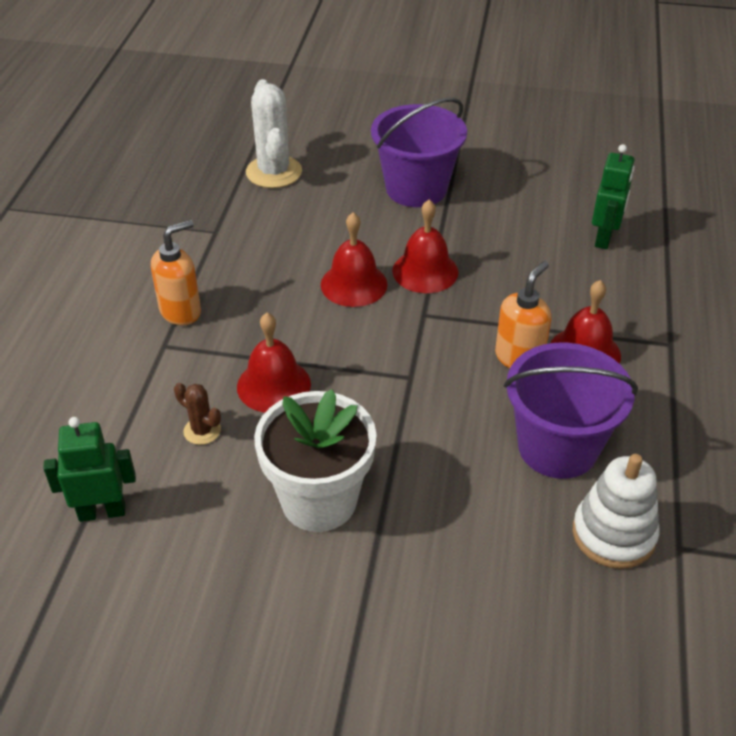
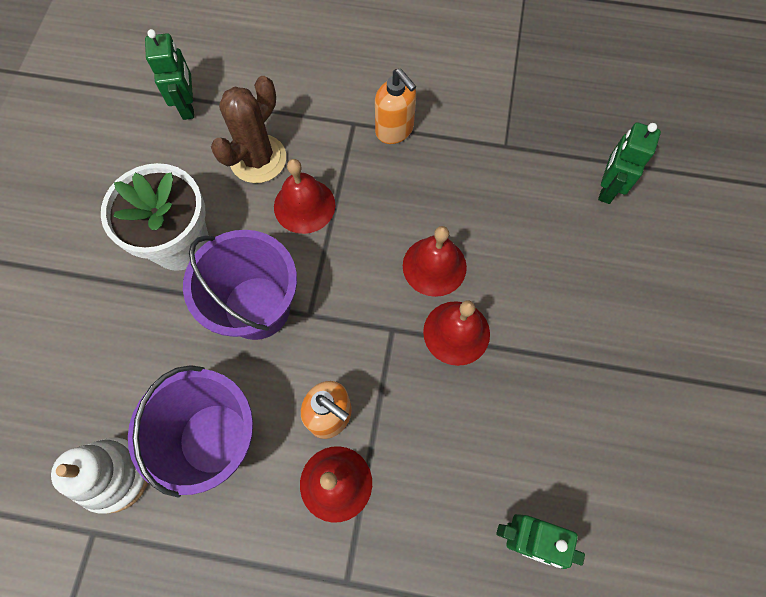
camera: 90 degrees right, 25 degrees up
brown cactus [174,383,221,445] -> brown cactus [211,76,286,183], size x1.97
white cactus [246,79,302,188] -> green robot [598,122,661,204]
purple bucket [371,98,467,207] -> purple bucket moved to [183,230,297,340]

